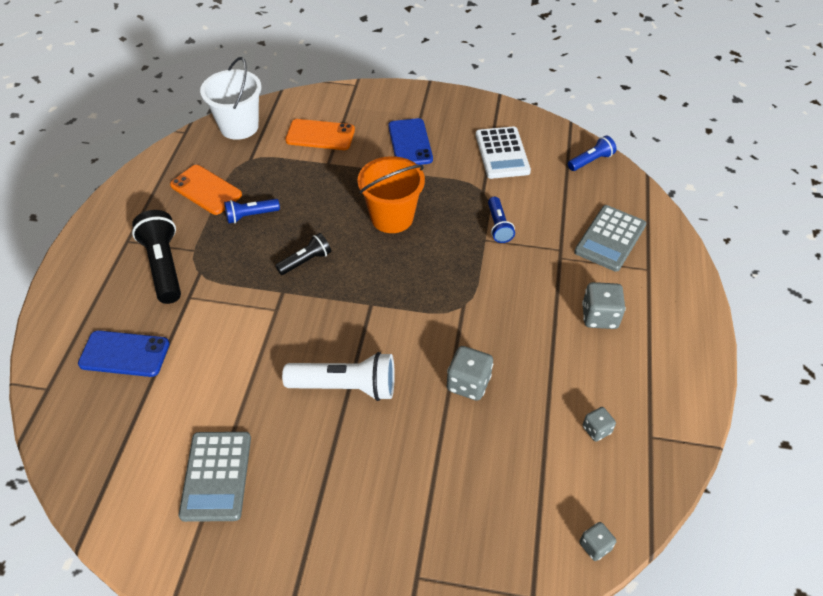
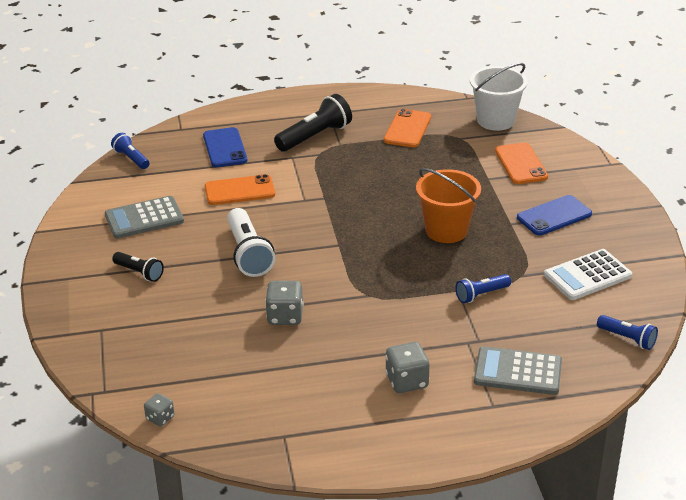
camera: 70 degrees right, 15 degrees down
blue flashlight [224,199,280,223] -> blue flashlight moved to [111,133,149,169]
black flashlight [275,233,331,275] -> black flashlight moved to [112,252,164,282]
grey dice [583,407,616,442] -> none
none -> orange phone [205,174,275,205]

